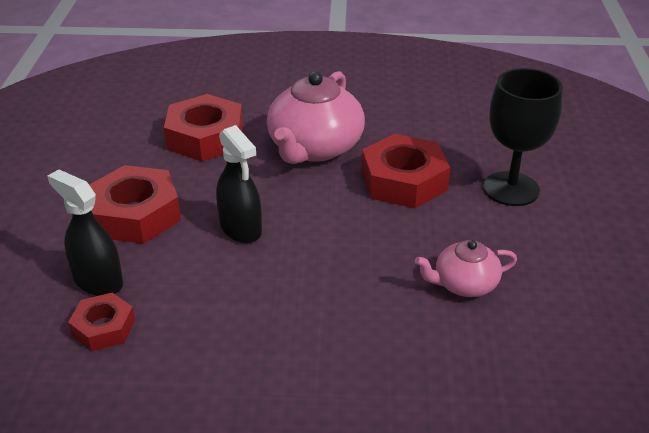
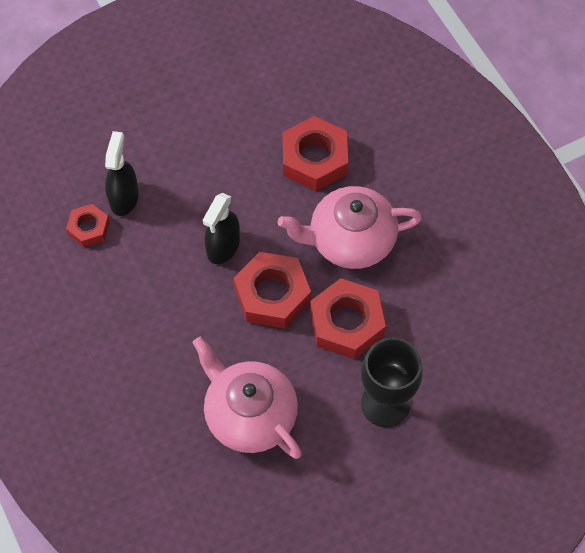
camera: 60 degrees right, 25 degrees up
red nut [89,165,181,244] -> red nut moved to [234,252,311,329]
pink teapot [415,240,517,297] -> pink teapot [192,336,302,459], size x1.83

